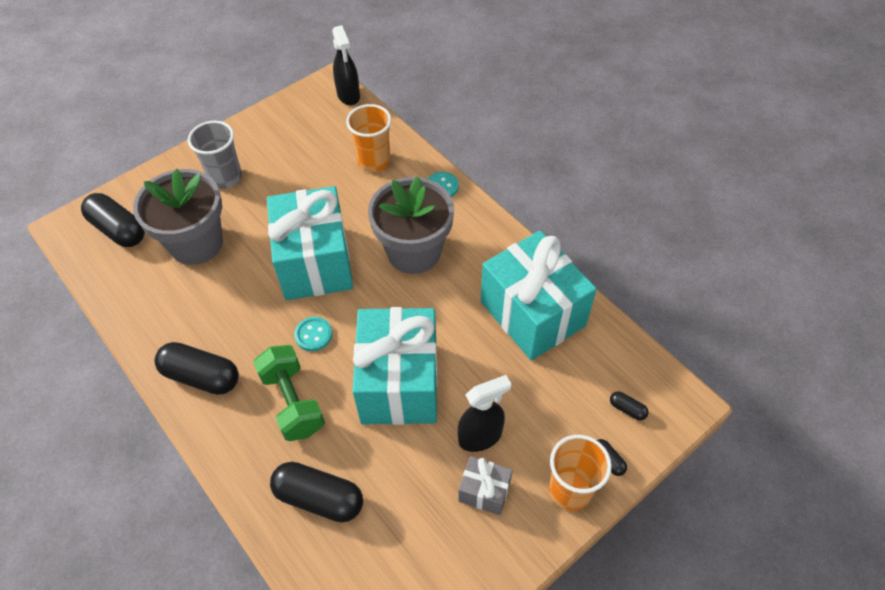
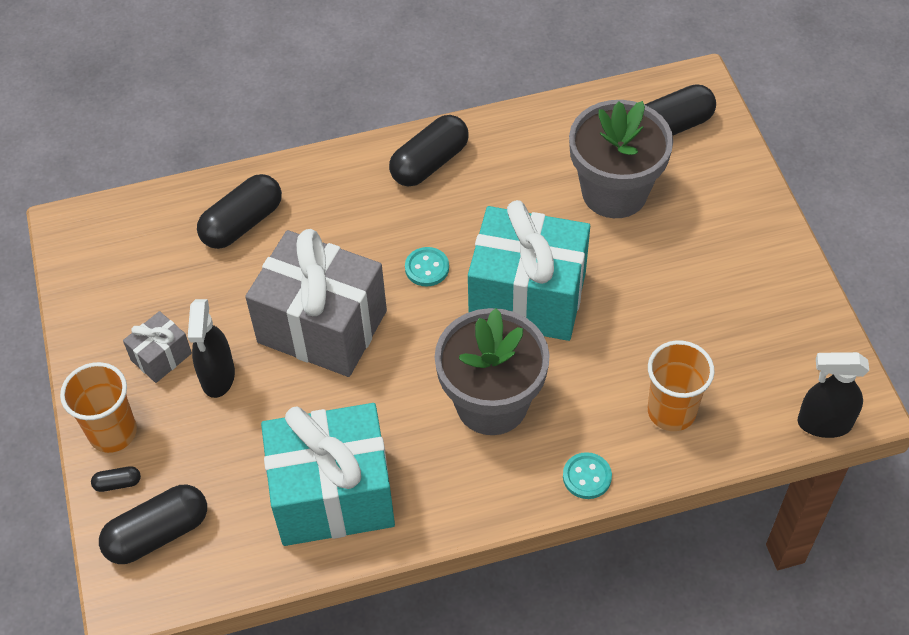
camera: 115 degrees right, 0 degrees up
grey cup [188,121,242,189] -> none
green dumbbell [253,345,325,441] -> none
turquoise gift [353,307,438,425] -> grey gift [245,229,387,377]
black capsule [610,391,648,420] -> black capsule [99,485,207,564], size x2.25

